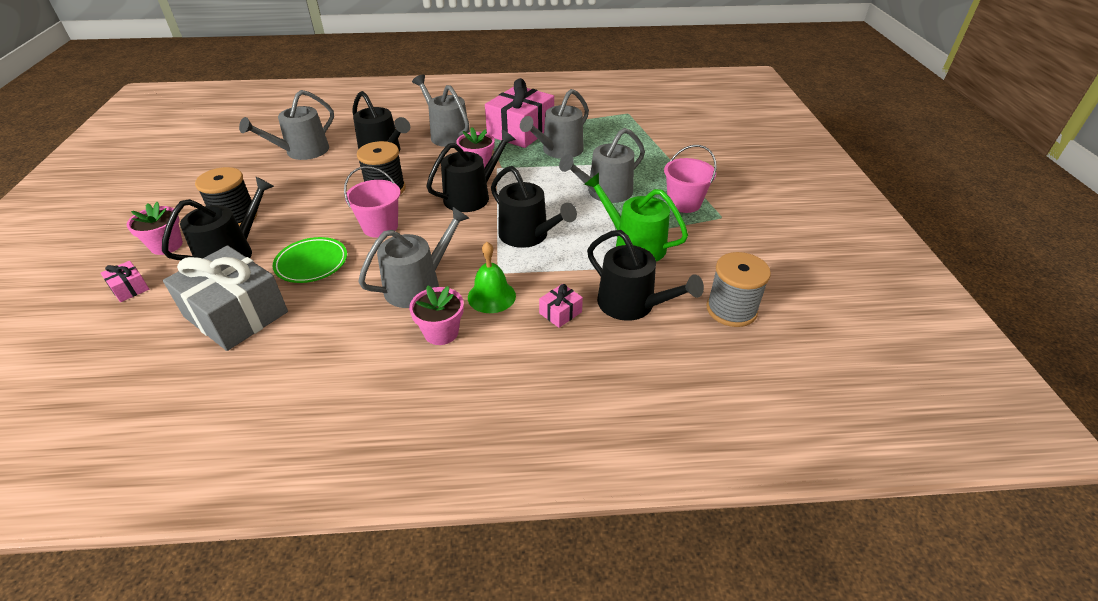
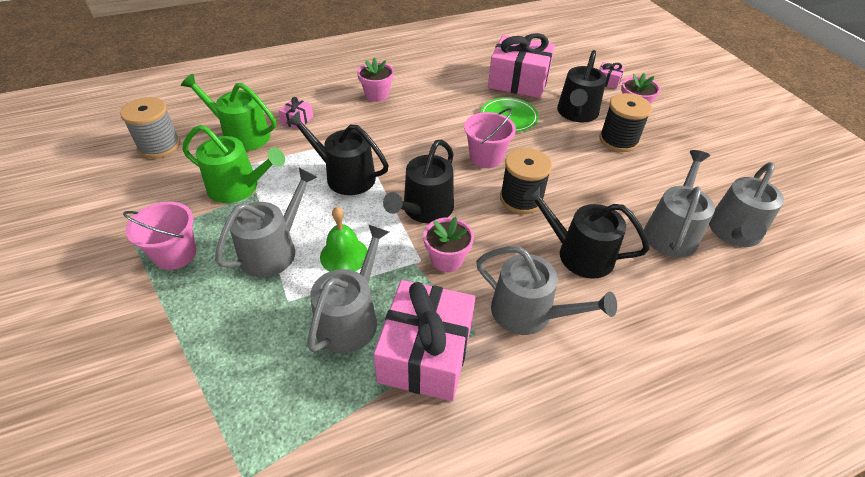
camera: 160 degrees right, 5 degrees up
grey gift [163,245,288,351] -> pink gift [488,33,555,98]
grey watering can [358,207,469,308] -> grey watering can moved to [709,162,784,247]
green bell [468,242,516,313] -> green bell moved to [320,207,368,272]
black watering can [587,230,704,321] -> green watering can [181,74,276,151]

